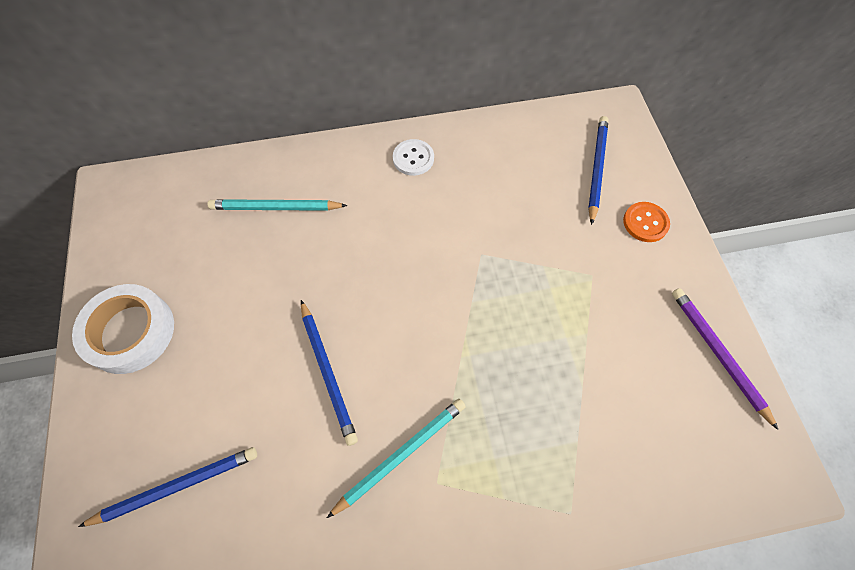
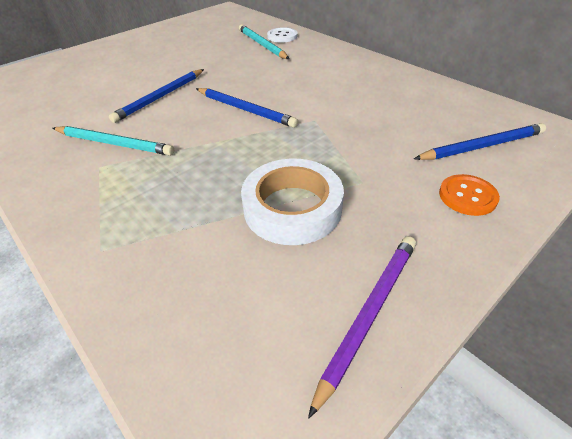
camera: 60 degrees right, 20 degrees down
white tape [72,284,174,374] -> white tape moved to [241,159,344,245]
blue pencil [78,447,257,527] -> blue pencil moved to [196,88,298,128]
white button [393,139,434,176] -> white button moved to [267,27,298,42]

